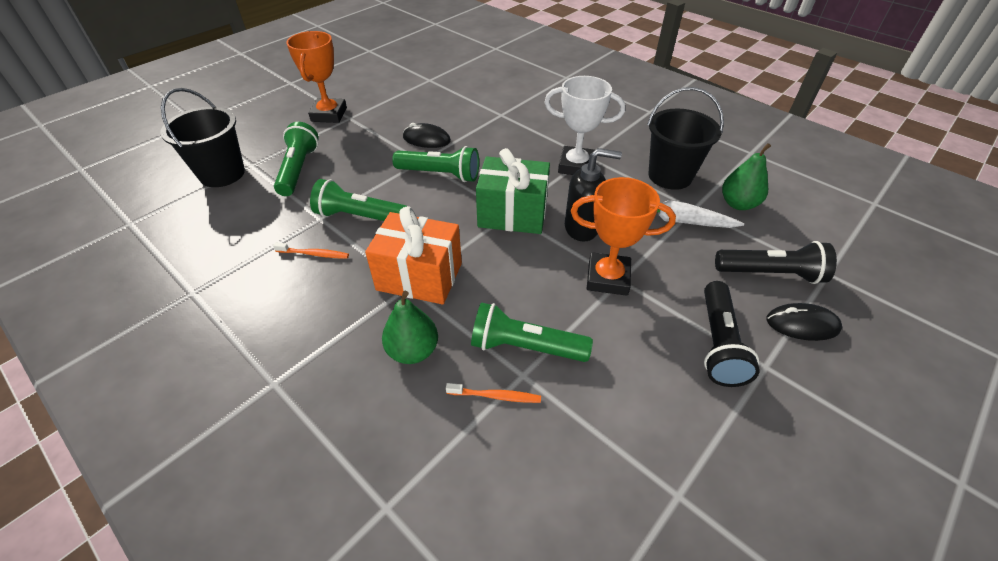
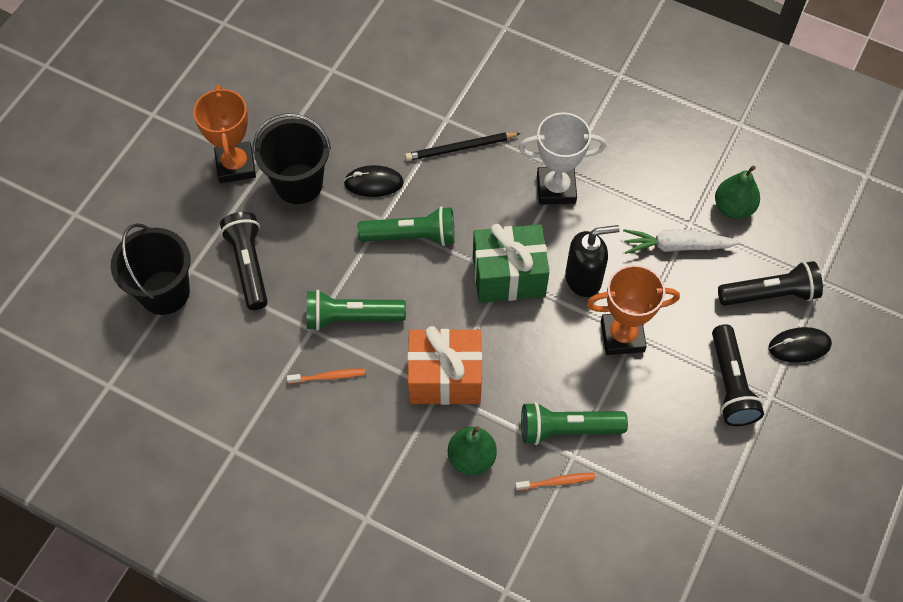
camera: 15 degrees left, 15 degrees up
green flashlight [274,122,319,196] -> black flashlight [220,212,268,310]
black bucket [647,87,724,190] -> black bucket moved to [253,113,331,204]
none -> black pencil [405,133,521,161]

